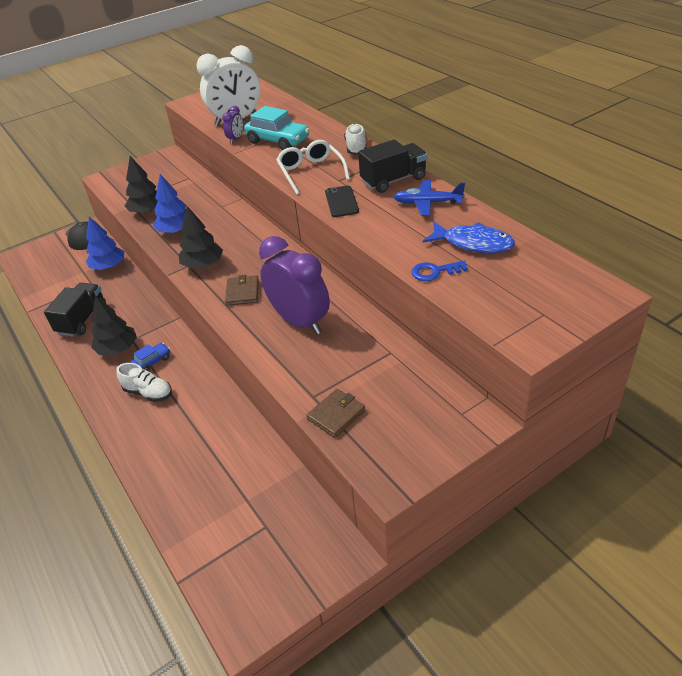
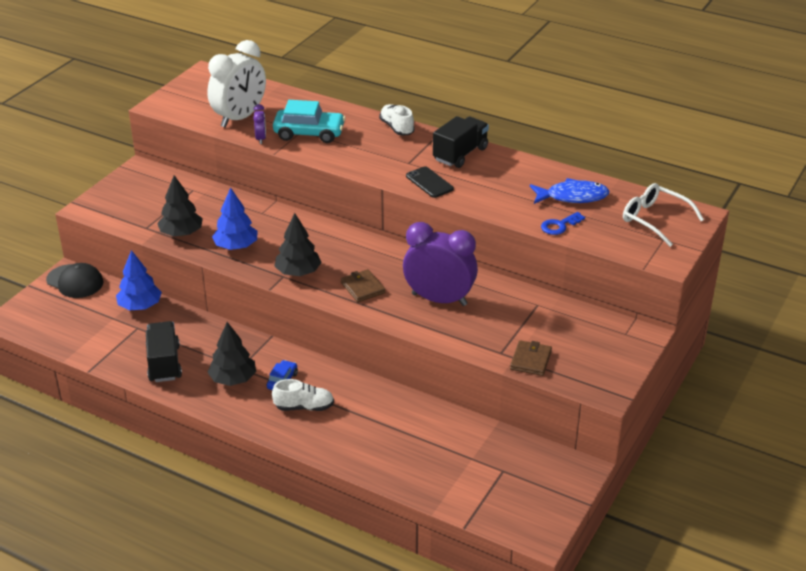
camera: 30 degrees left, 5 degrees down
white glasses [276,140,350,195] -> white glasses moved to [623,183,704,247]
blue plane [394,180,465,216] -> none

